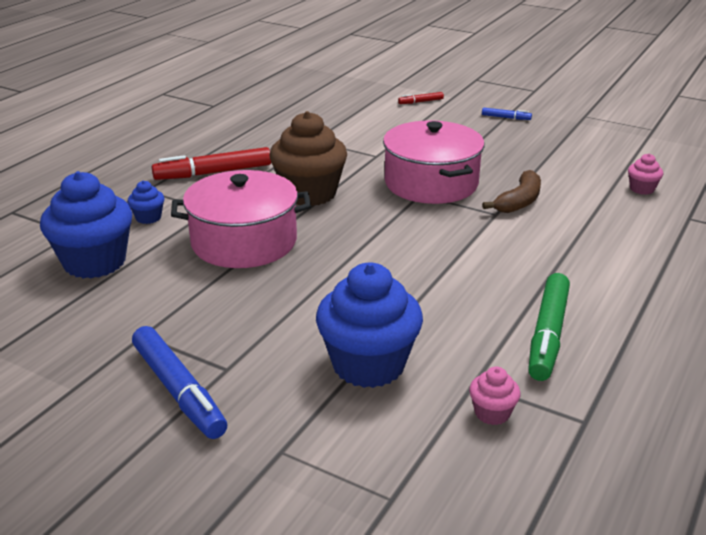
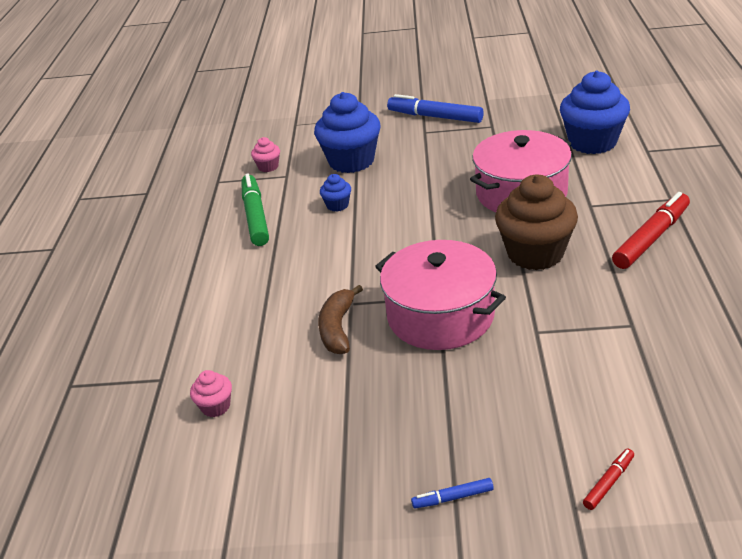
camera: 155 degrees right, 5 degrees up
blue cupcake [128,181,164,224] -> blue cupcake moved to [320,174,351,212]

